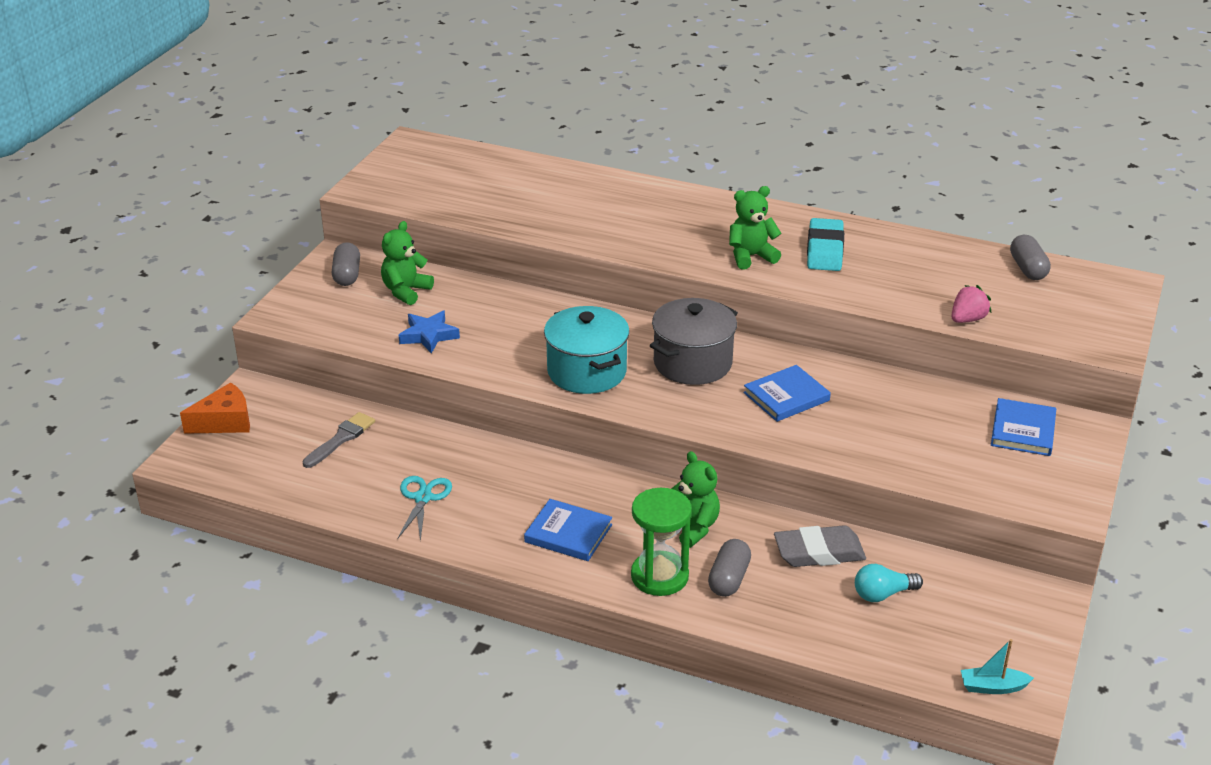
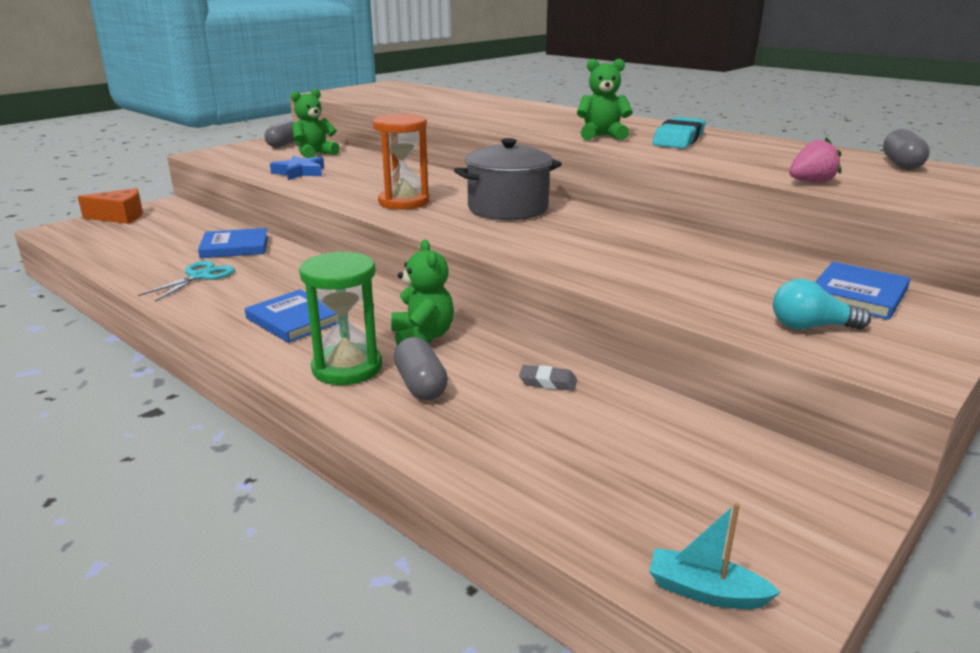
camera: 20 degrees right, 10 degrees down
grey brush [302,412,375,468] -> none
turquoise pot [544,306,630,394] -> orange hourglass [373,114,430,210]
grey capsule [708,539,751,597] -> grey capsule turned 60 degrees counterclockwise [394,337,448,400]
blue book [743,365,831,422] -> blue book moved to [198,228,268,258]
grey eraser [774,525,866,567] -> grey eraser [519,365,577,391], size x0.50
turquoise light bulb [855,564,923,602] -> turquoise light bulb moved to [773,279,871,329]

